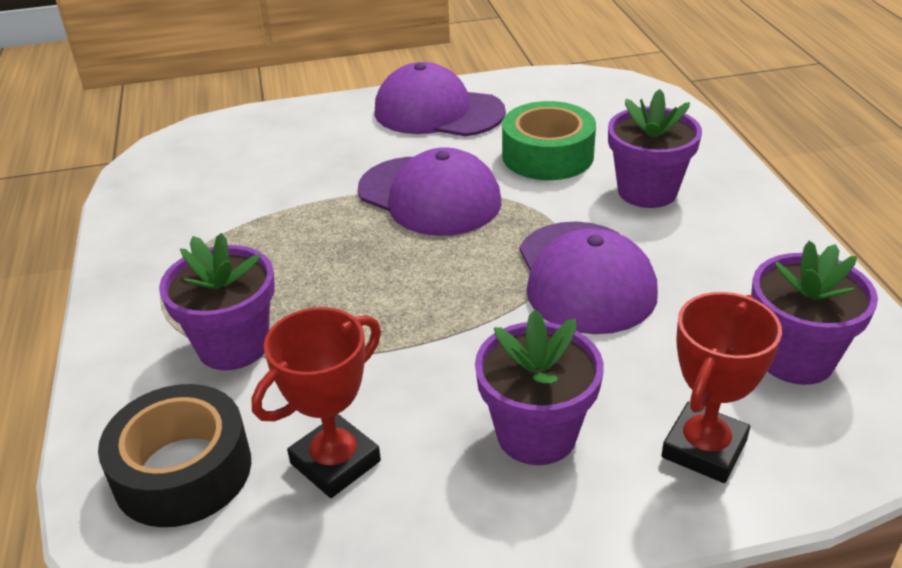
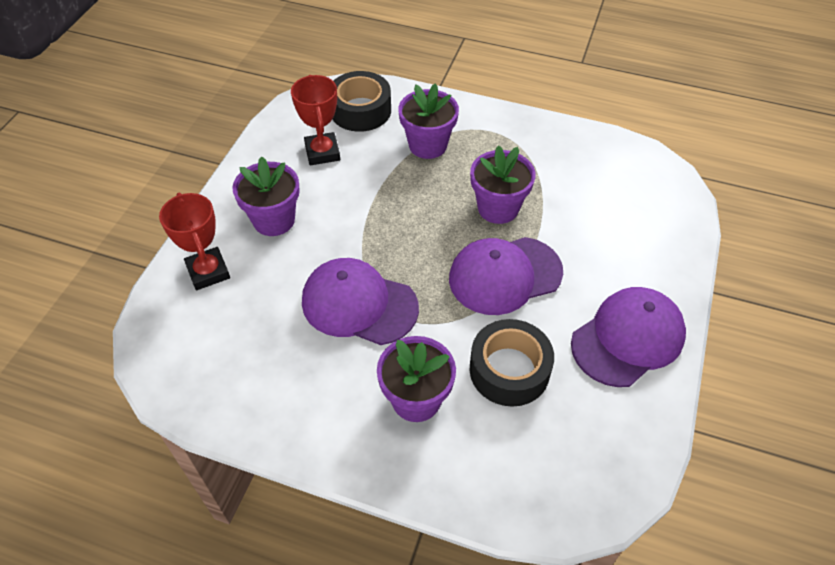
camera: 120 degrees right, 15 degrees up
green tape [502,101,596,180] -> black tape [469,319,554,407]
purple flower pot [751,241,878,385] -> purple flower pot moved to [470,146,535,224]

